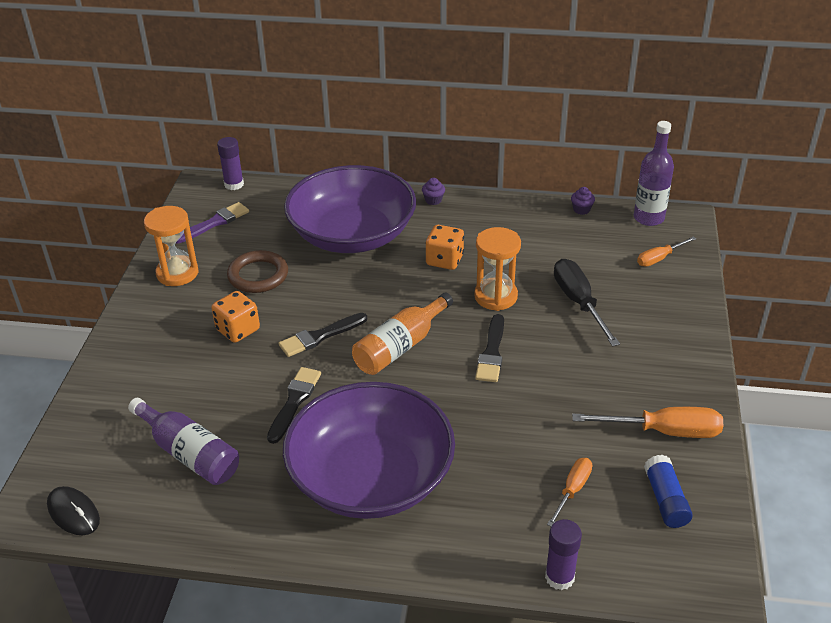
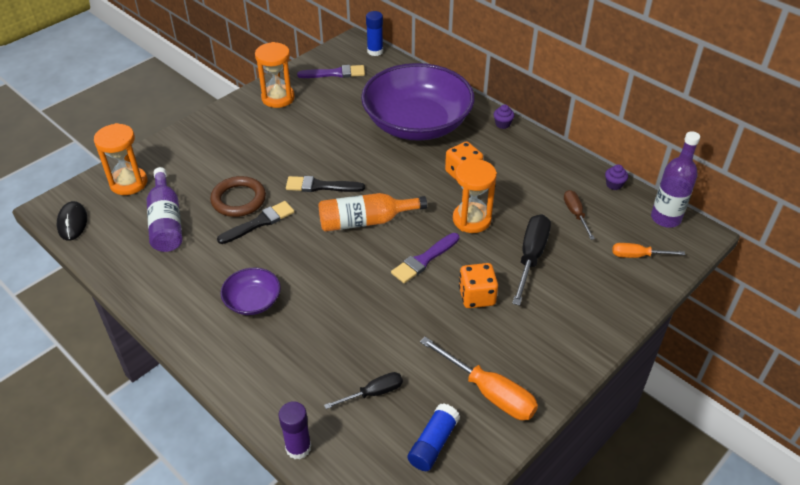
camera: 35 degrees right, 5 degrees up
orange dice [211,291,260,343] -> orange dice moved to [459,263,498,308]
purple glue stick [217,137,244,190] -> blue glue stick [366,11,383,56]
brown ring [227,250,288,293] -> brown ring moved to [210,176,266,217]
purple bowl [283,382,455,519] -> purple bowl [221,268,281,315], size x0.43
black brush [475,314,504,382] -> purple brush [391,233,459,283]
orange screwdriver [547,458,592,526] -> black screwdriver [324,372,403,409]
none -> orange hourglass [94,123,147,195]
none -> brown screwdriver [564,190,595,240]

